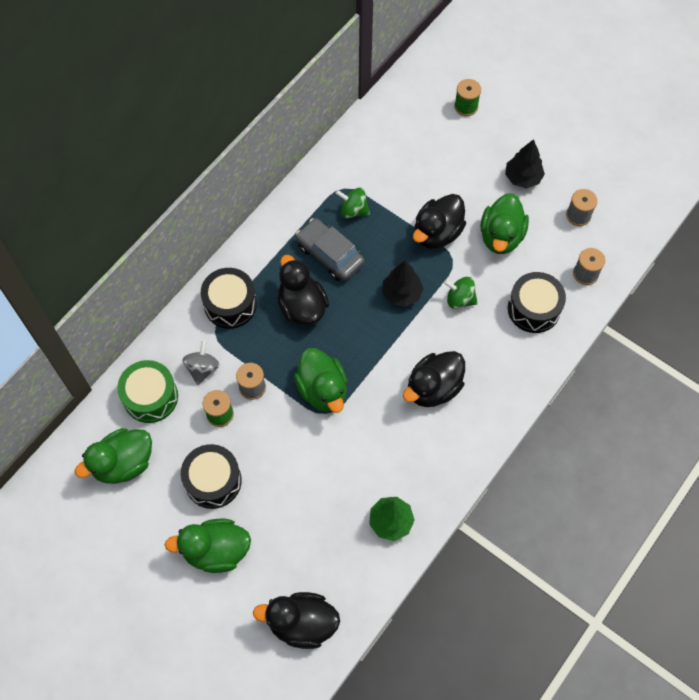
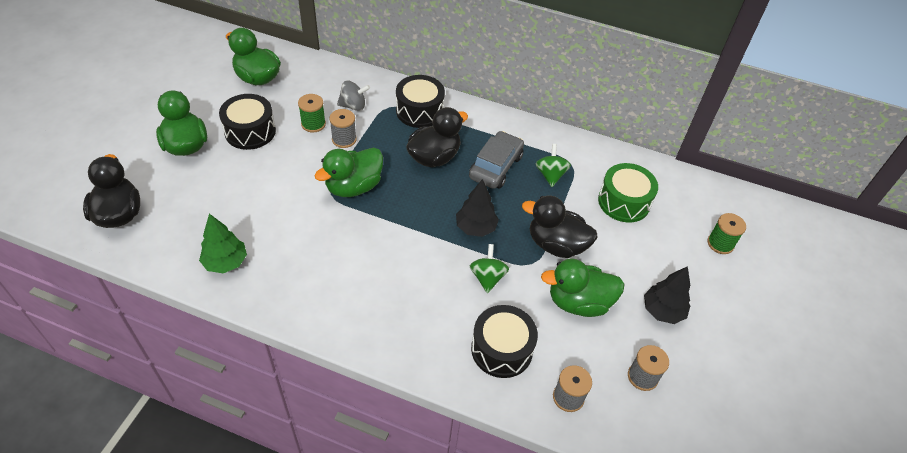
camera: 70 degrees right, 15 degrees down
green drum [117,360,178,423] -> green drum moved to [598,163,658,222]
black duck [403,351,465,407] -> none

